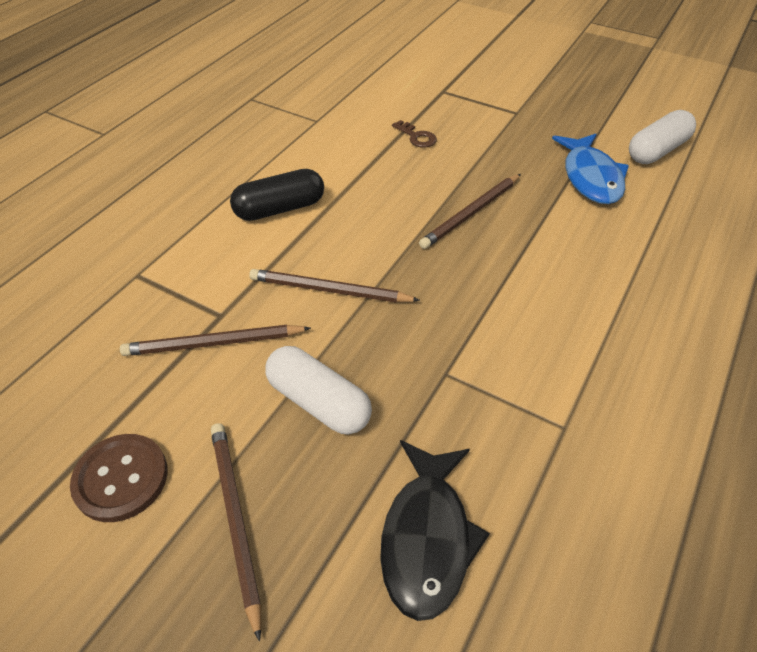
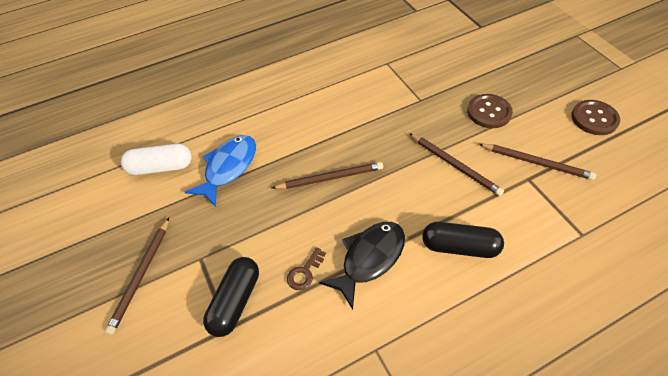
camera: 145 degrees left, 5 degrees up
brown pencil [211,423,261,642] -> brown pencil moved to [105,218,169,335]
white capsule [265,346,372,435] -> brown button [467,94,513,128]
black fish [380,440,490,621] -> black fish moved to [319,222,405,310]
brown key [392,120,437,148] -> brown key turned 135 degrees counterclockwise [287,247,326,290]
none -> black capsule [203,257,259,337]

